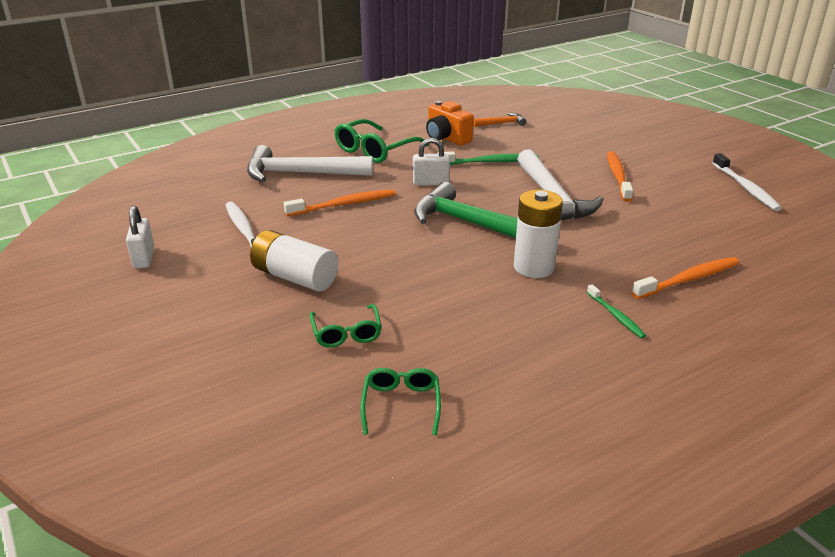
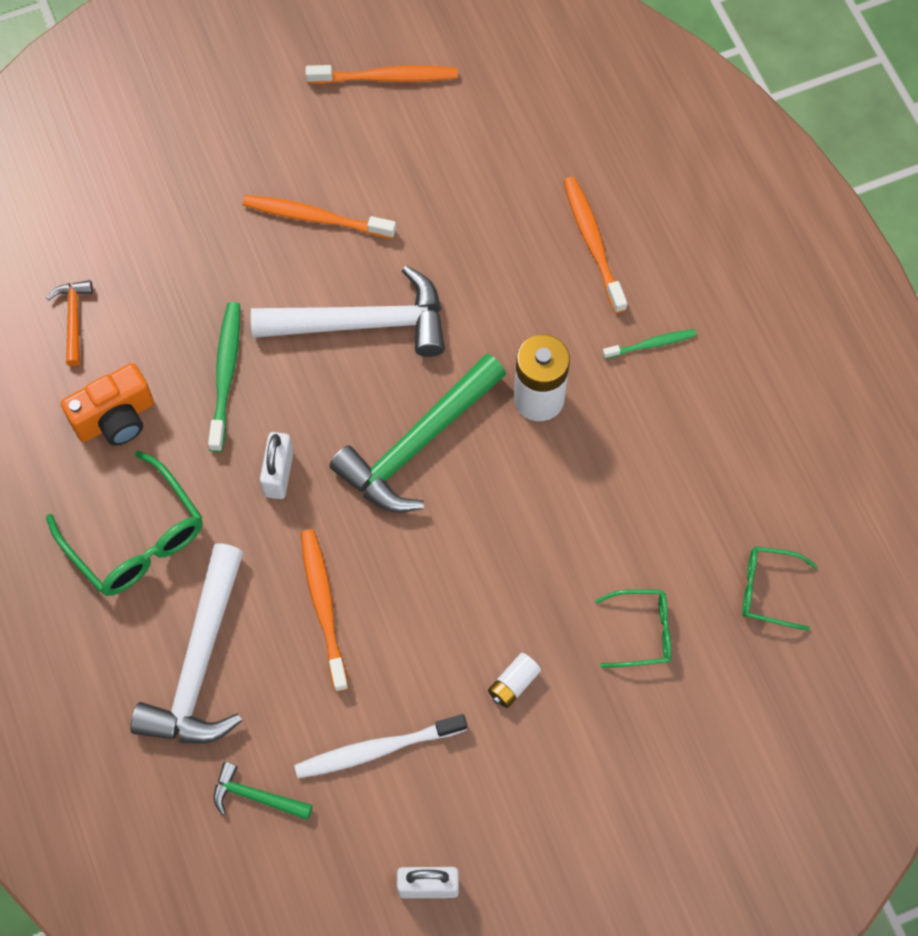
camera: 80 degrees left, 35 degrees up
white battery [250,230,338,291] -> white battery [488,653,541,708], size x0.50
white toothbrush [712,153,782,211] -> orange toothbrush [306,65,458,84]
none -> green hammer [214,762,313,820]

